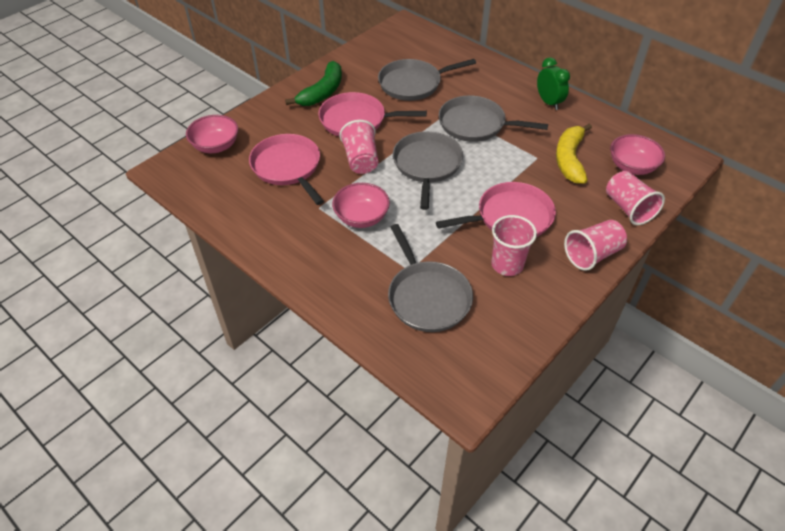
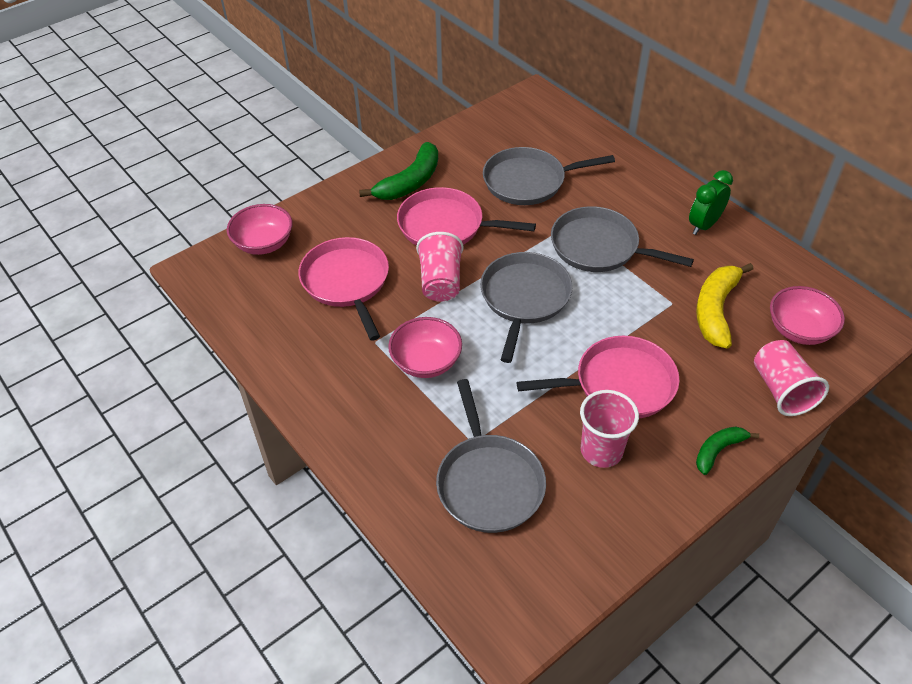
camera: 10 degrees right, 0 degrees up
green clock [537,57,570,110] -> green clock turned 120 degrees counterclockwise [689,170,733,235]
pink cup [564,220,627,271] -> green banana [696,426,759,475]

